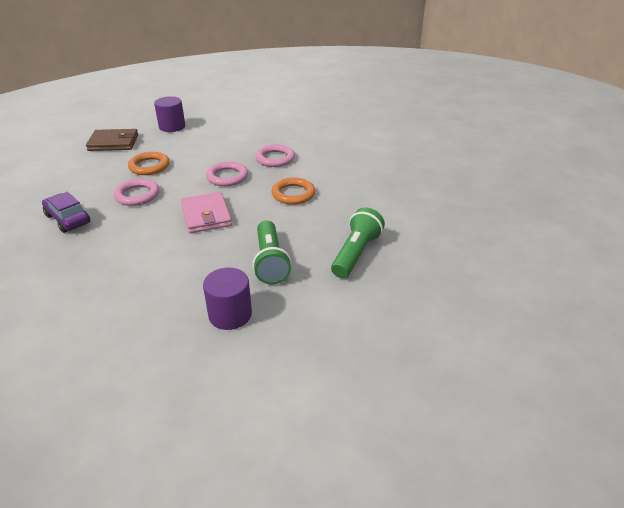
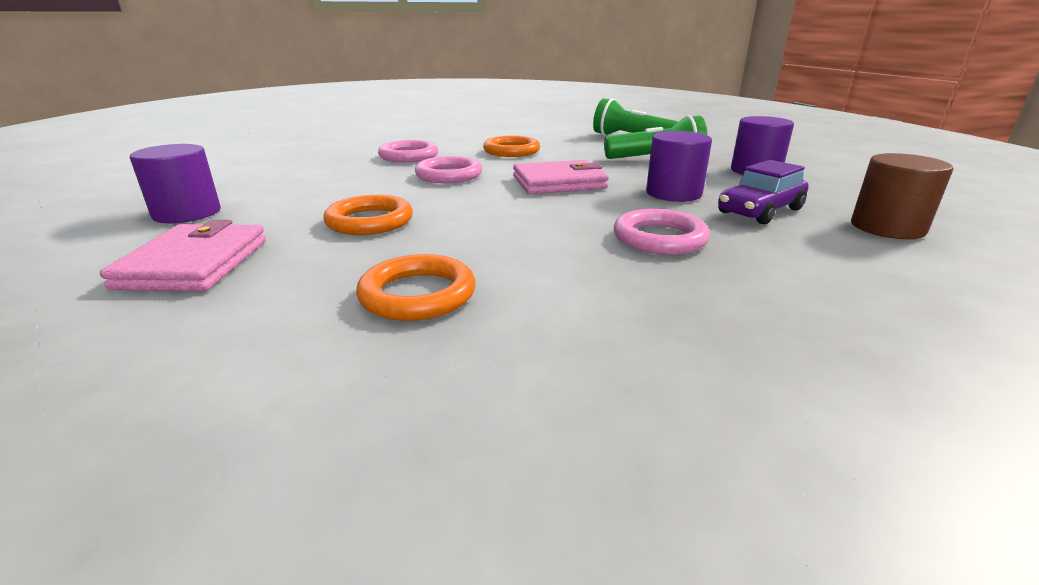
camera: 85 degrees left, 10 degrees down
purple car [42,192,90,233] -> purple car moved to [718,160,809,224]
brown wallet [86,129,138,151] -> pink wallet [100,220,266,291]
pink ring [114,179,159,206] -> pink ring moved to [614,209,710,255]
none -> orange ring [356,254,476,321]
none -> purple cylinder [646,131,712,202]
none -> brown cylinder [851,153,954,239]

